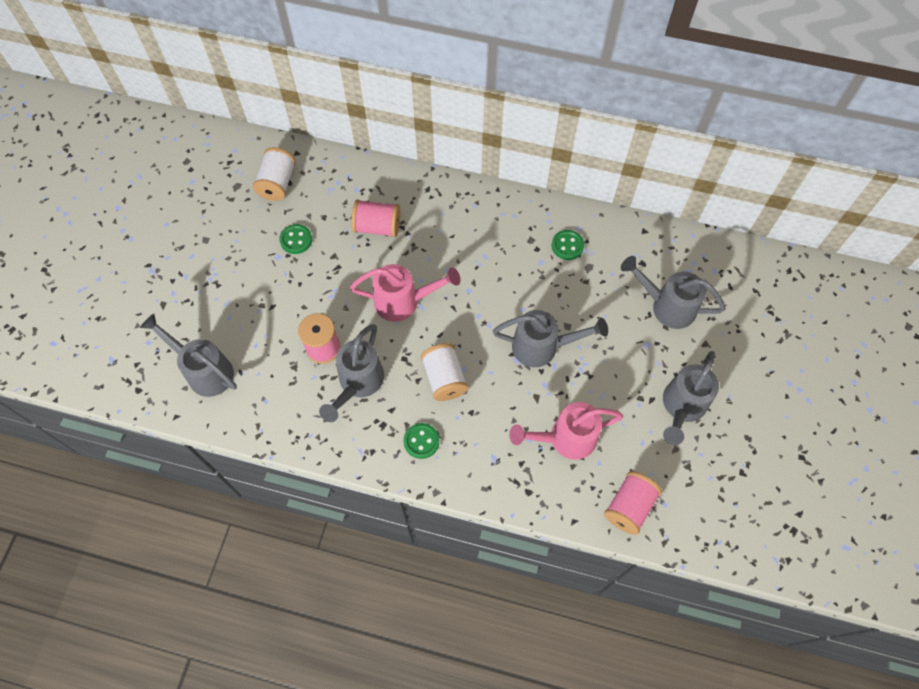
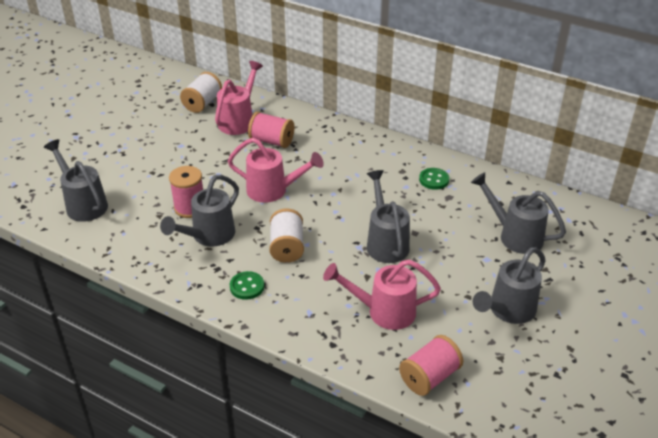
camera: 15 degrees right, 25 degrees down
green button [279,224,312,254] -> none
grey watering can [493,310,608,367] -> grey watering can turned 120 degrees counterclockwise [367,170,410,263]
none -> pink watering can [215,61,263,135]

